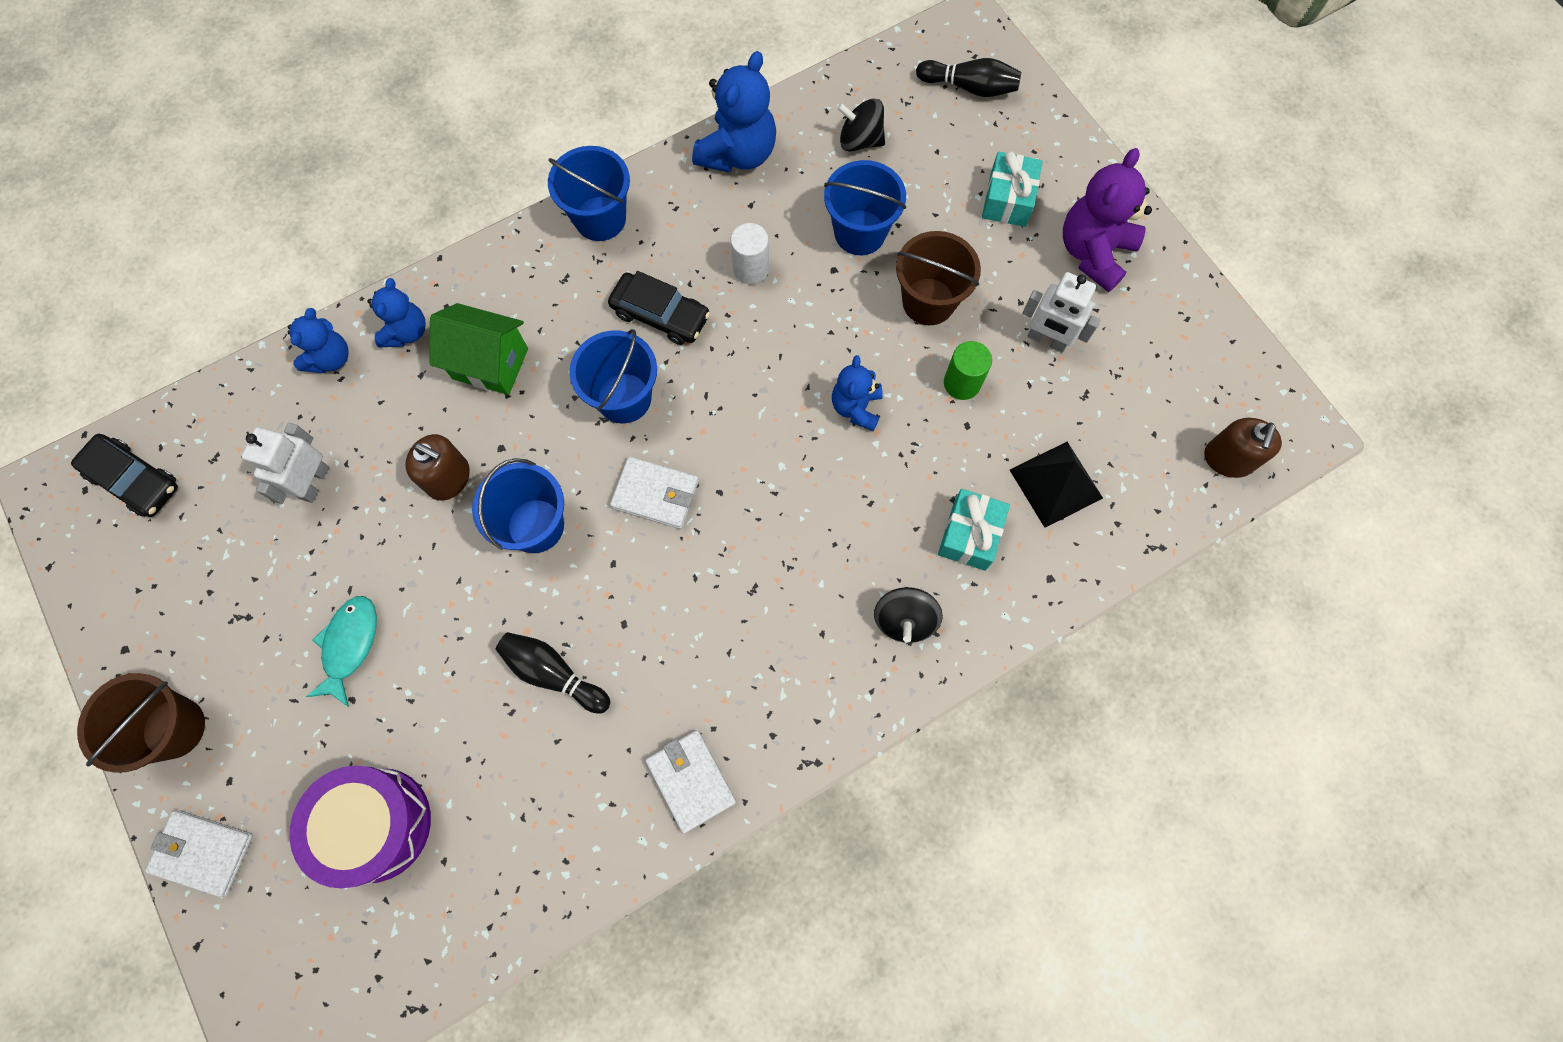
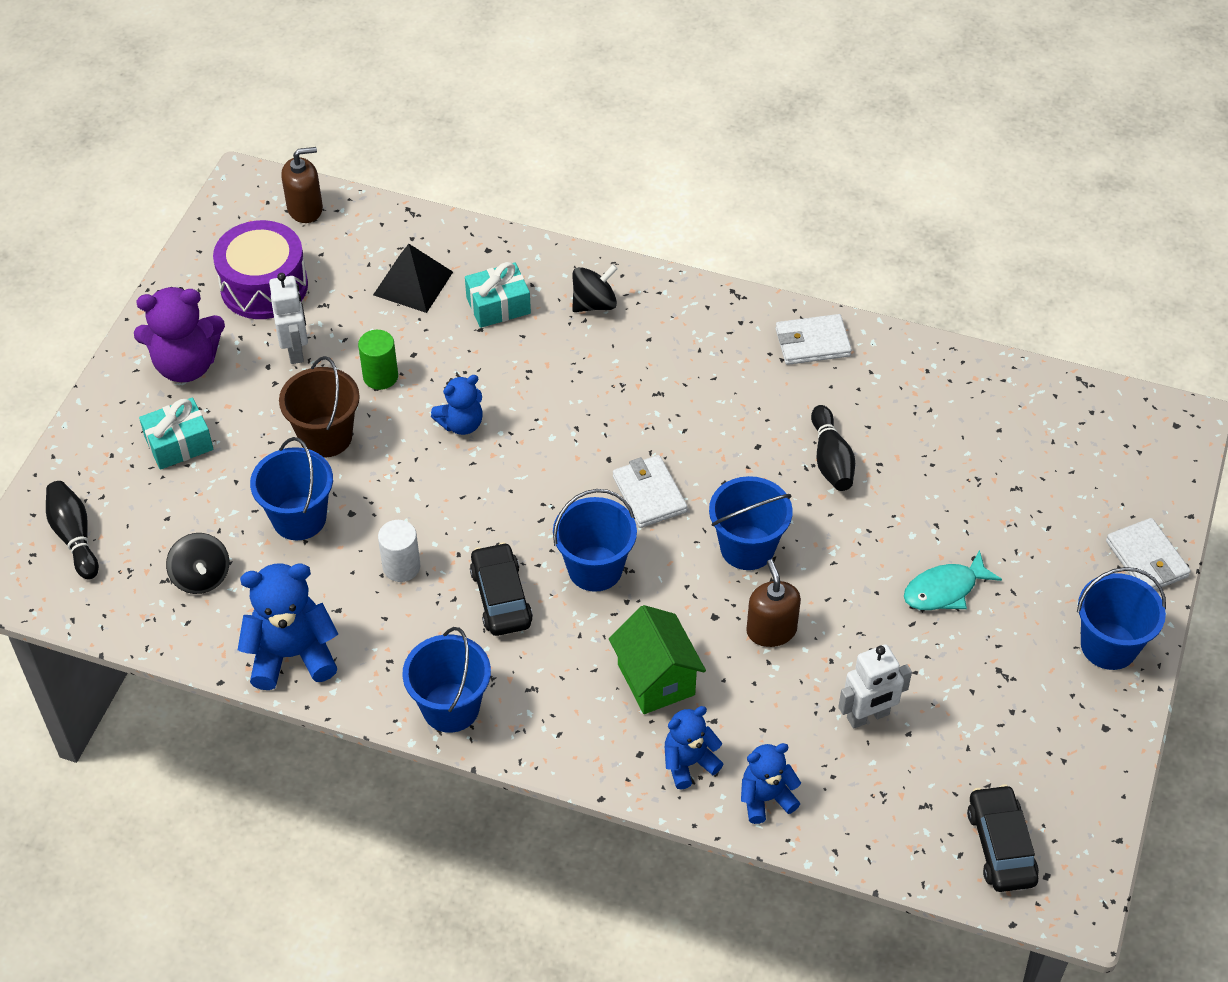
camera: 130 degrees left, 20 degrees down
brown bucket [77,673,205,773] -> blue bucket [1077,567,1166,670]
purple drum [289,765,431,888] -> purple drum moved to [213,220,308,319]
white wallet [645,730,736,834] -> white wallet turned 60 degrees clockwise [776,314,852,365]

